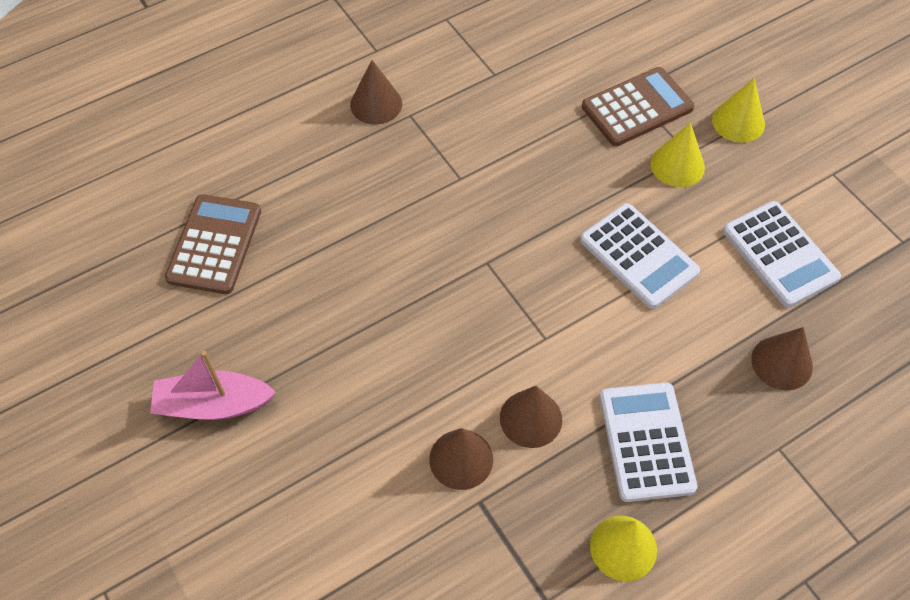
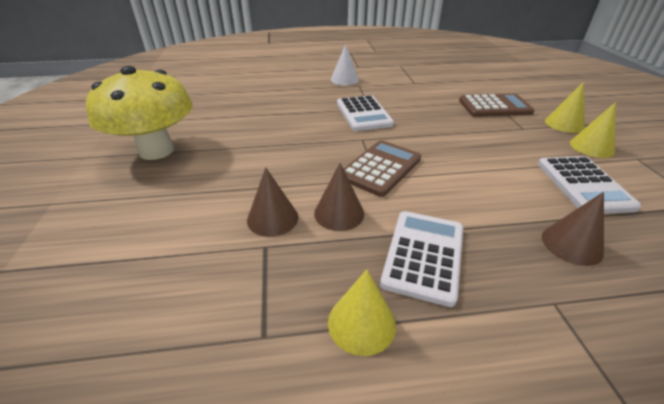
camera: 25 degrees right, 20 degrees down
pink boat [150,351,276,419] -> yellow mushroom [86,66,193,160]
brown calculator [165,194,261,294] -> brown calculator moved to [344,140,421,197]
brown cone [350,60,402,125] -> white cone [331,44,359,85]
white calculator [580,203,700,309] -> white calculator moved to [337,95,394,131]
yellow cone [651,122,705,187] -> yellow cone moved to [570,102,616,158]

